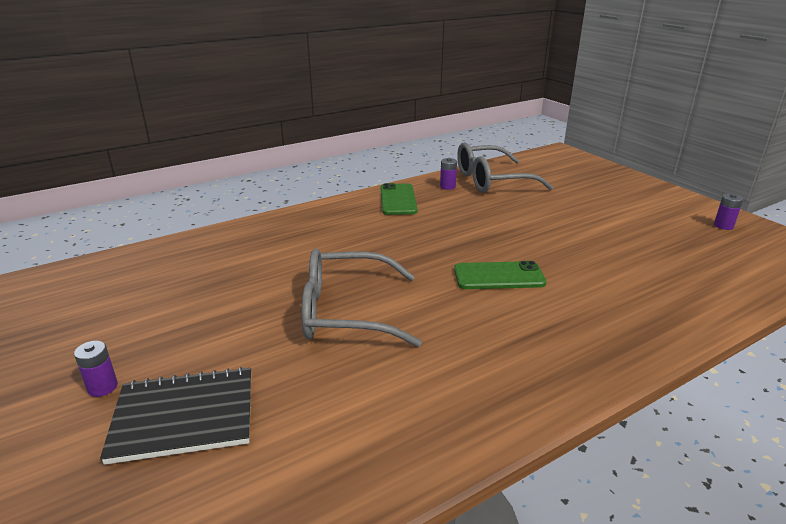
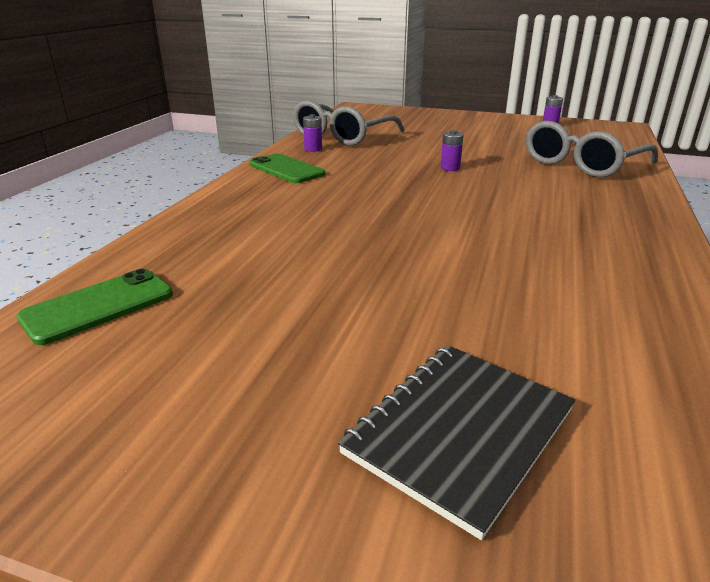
camera: 40 degrees left, 0 degrees up
purple battery [74,341,118,397] -> purple battery moved to [441,130,464,171]
grey glasses [302,249,422,347] -> grey glasses moved to [526,121,658,178]
green phone [454,261,547,289] -> green phone moved to [16,269,173,345]

